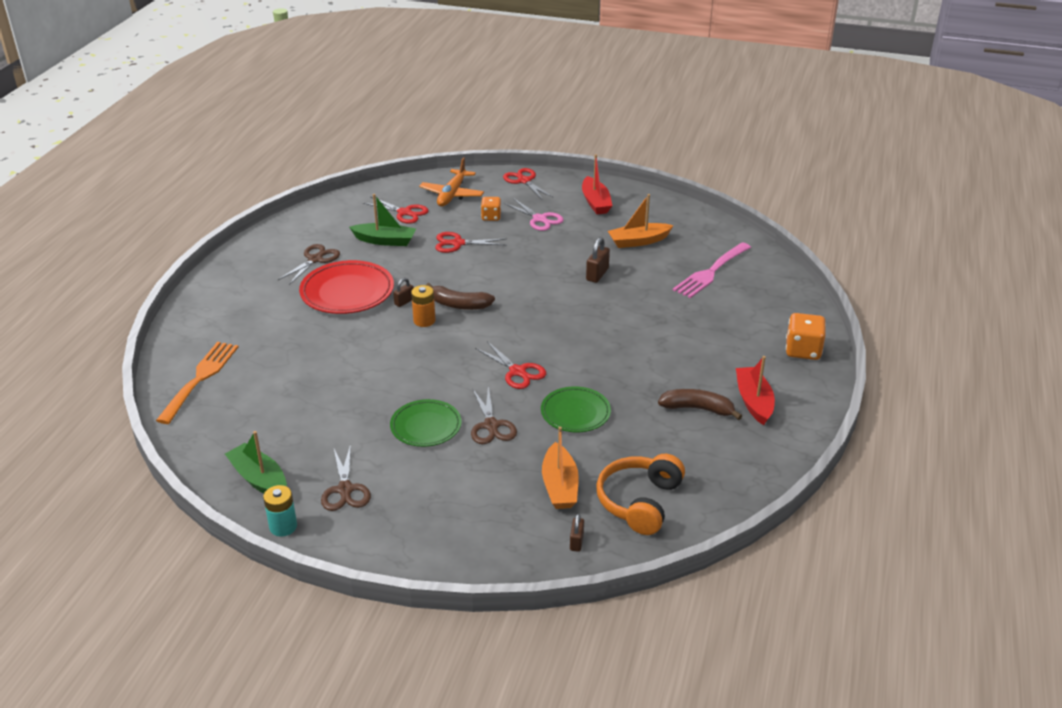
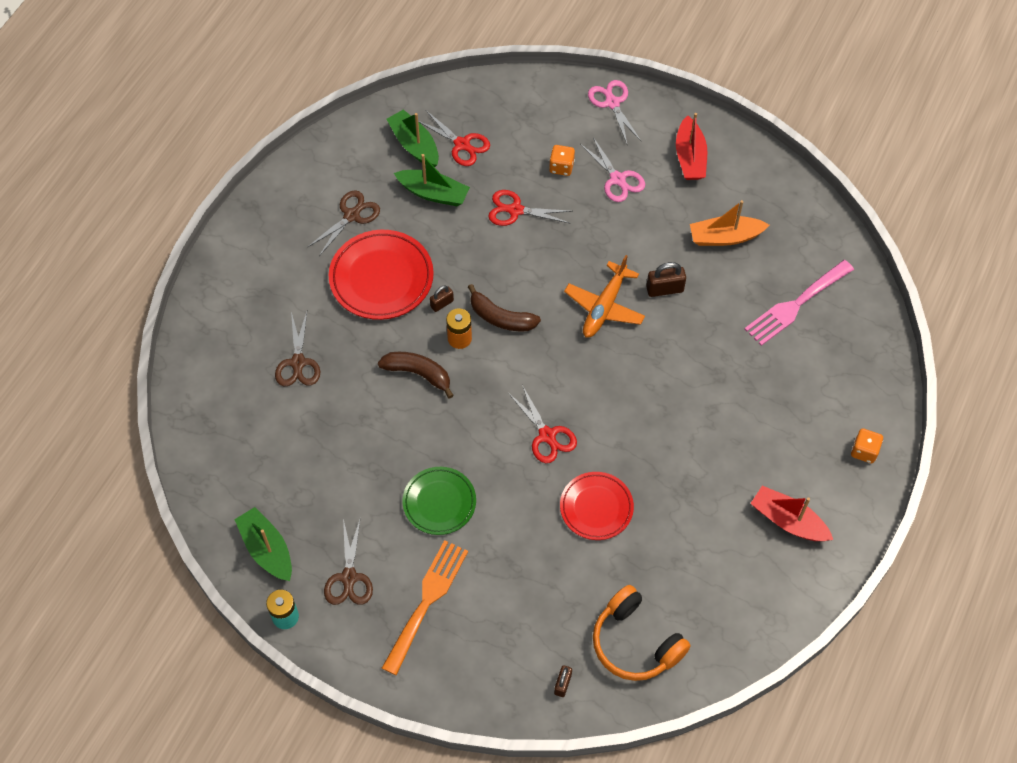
camera: 10 degrees right, 25 degrees up
orange fork [156,342,239,424] -> orange fork moved to [382,540,468,675]
orange plane [419,158,484,207] -> orange plane moved to [564,255,645,338]
brown scissors [471,386,517,444] -> brown scissors moved to [275,312,320,386]
red scissors [503,168,554,200] -> pink scissors [588,80,641,143]
green plate [541,386,611,432] -> red plate [560,472,634,540]
orange boat [542,427,579,509] -> none
brown padlock [586,237,610,283] -> brown padlock turned 45 degrees clockwise [646,262,686,297]
orange headphones [596,454,685,535] -> orange headphones turned 75 degrees counterclockwise [593,585,691,681]
brown banana [658,389,742,420] -> brown banana moved to [378,352,454,399]
red boat [736,356,775,425] -> red boat turned 60 degrees counterclockwise [750,486,833,541]
orange dice [786,313,826,360] -> orange dice [851,428,883,463], size x0.64
none -> green boat [386,109,439,167]

